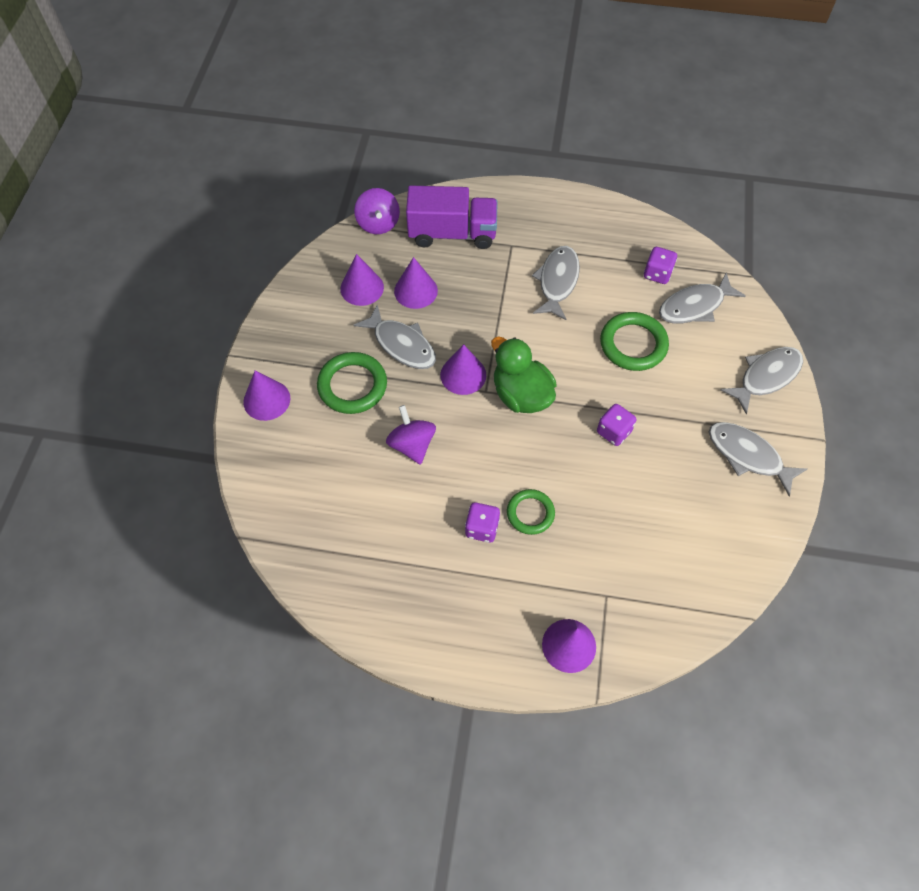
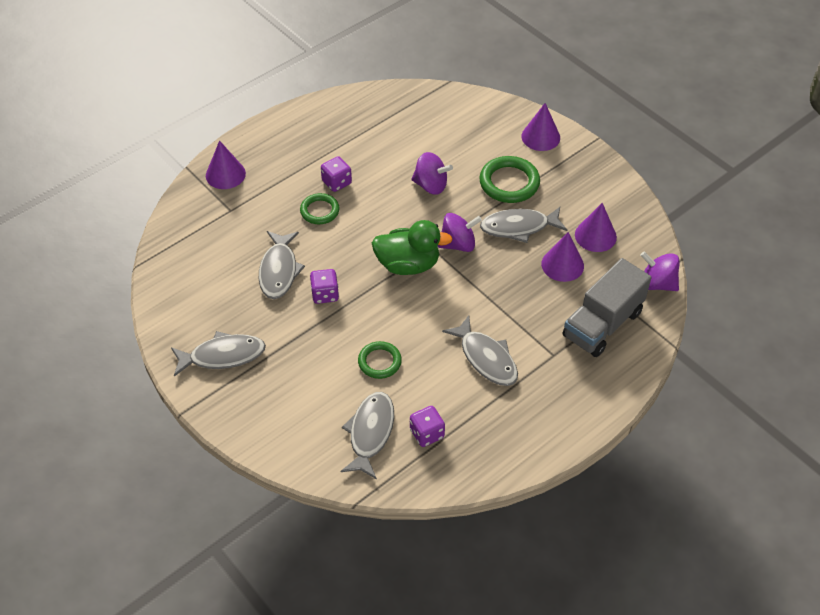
camera: 130 degrees right, 10 degrees down
purple truck [406,185,498,249] -> grey truck [563,258,651,357]
purple cone [440,344,486,395] -> purple spinning top [438,213,482,252]
green ring [600,312,669,371] -> green ring [358,341,402,379], size x0.64
grey fish [720,347,803,414] -> grey fish moved to [259,231,305,299]

